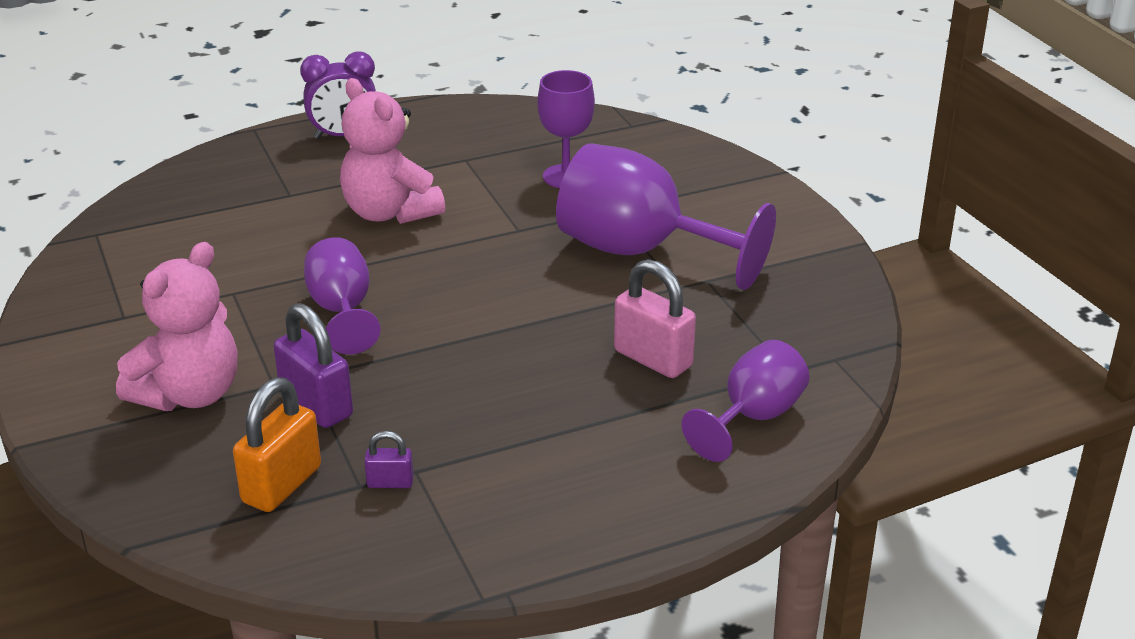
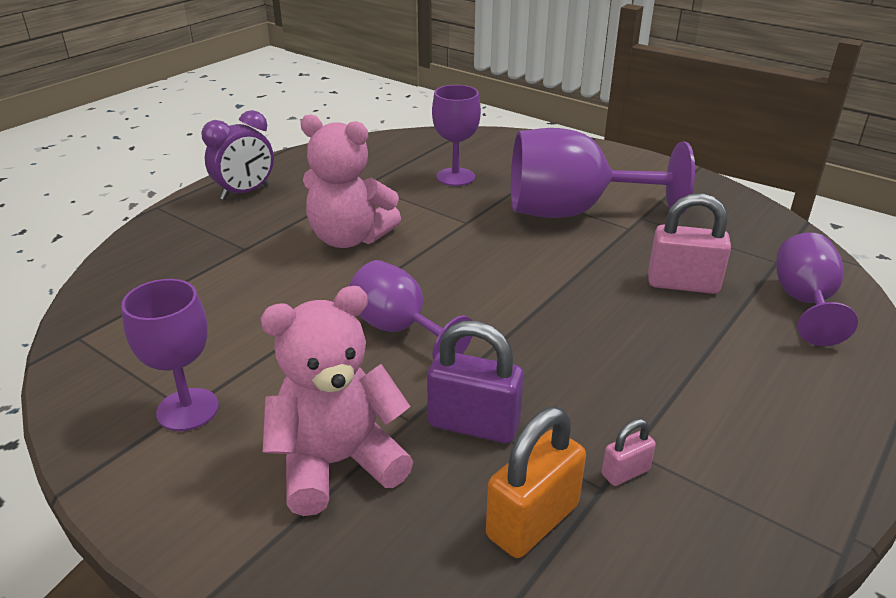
camera: 30 degrees left, 0 degrees up
pink teddy bear [116,242,237,411] -> pink teddy bear turned 120 degrees counterclockwise [260,286,413,516]
orange padlock [233,377,321,512] -> orange padlock turned 45 degrees clockwise [486,407,586,558]
purple padlock [364,431,414,488] -> pink padlock [602,419,656,486]
none -> purple goblet [121,279,219,431]

